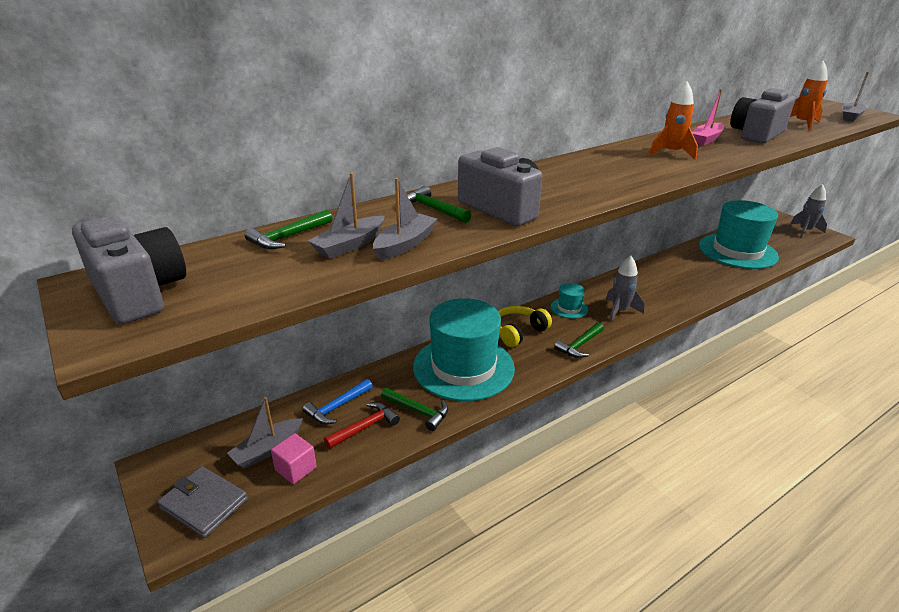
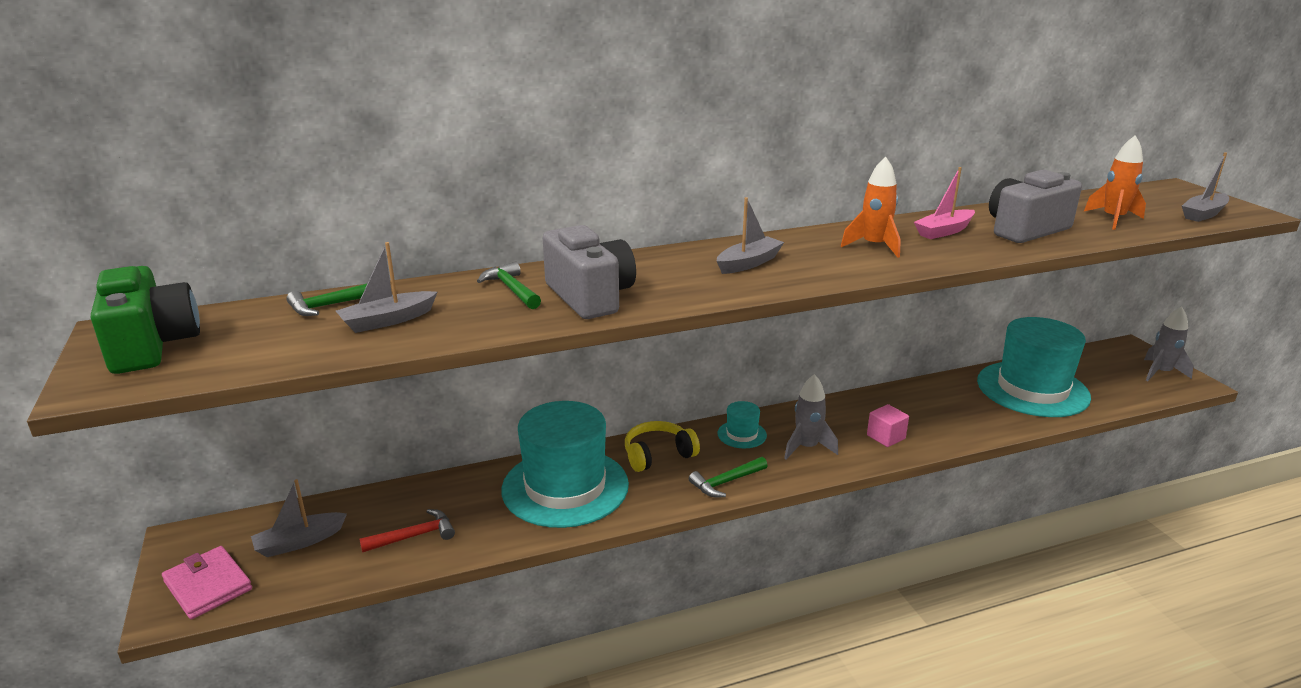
camera: 15 degrees right, 5 degrees down
grey camera [72,215,186,324] -> green camera [91,266,200,374]
grey wallet [157,466,248,538] -> pink wallet [162,546,252,619]
pink cube [271,433,317,484] -> pink cube moved to [867,404,909,447]
blue hammer [303,379,373,424] -> none
grey boat [373,178,437,260] -> grey boat moved to [717,197,784,274]
green hammer [381,388,448,431] -> none

